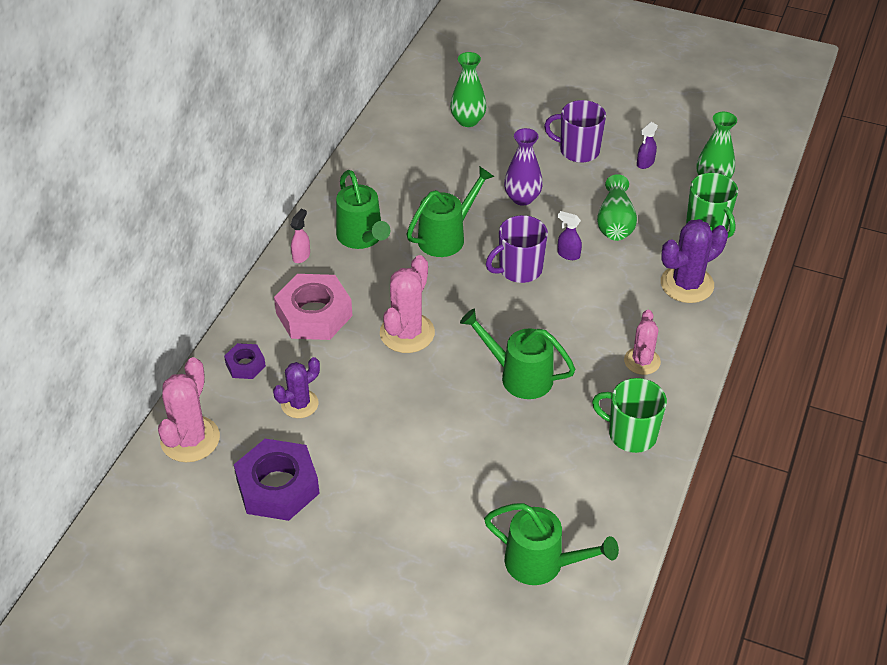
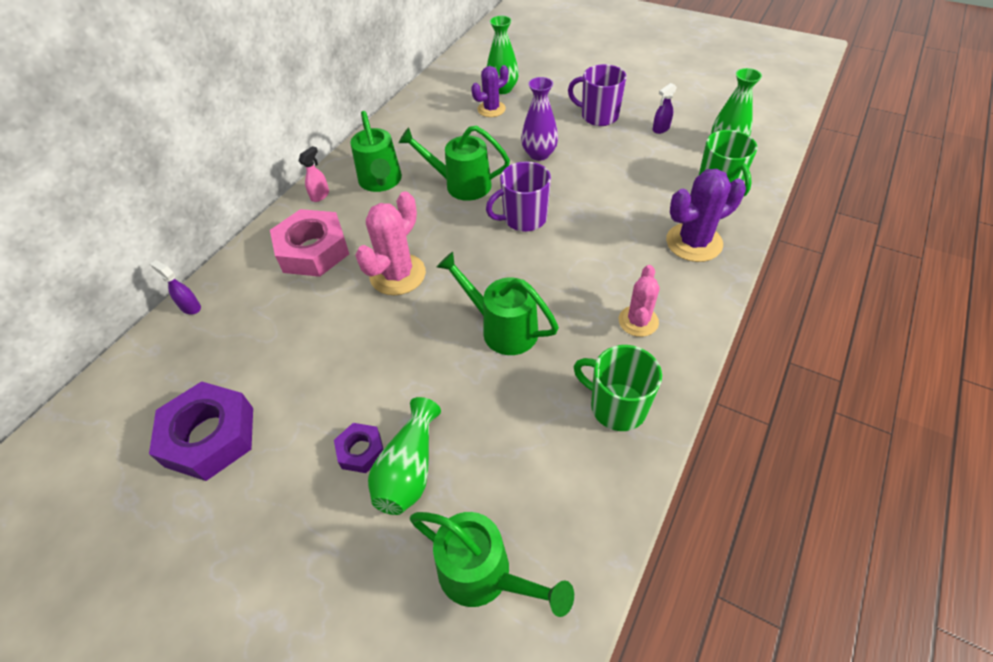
camera: 10 degrees right, 5 degrees up
pink cactus [158,357,220,462] -> none
purple nut [224,343,266,379] -> purple nut moved to [334,423,384,473]
purple cactus [273,357,320,418] -> purple cactus moved to [471,65,508,117]
green watering can [406,166,495,257] -> green watering can turned 135 degrees counterclockwise [399,126,510,201]
purple spray bottle [557,211,582,260] -> purple spray bottle moved to [150,260,201,315]
green vase [597,174,637,241] -> green vase moved to [368,397,441,515]

